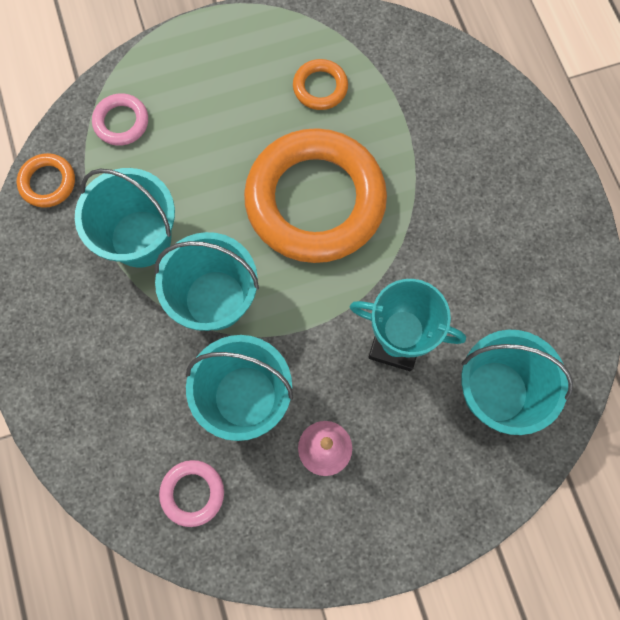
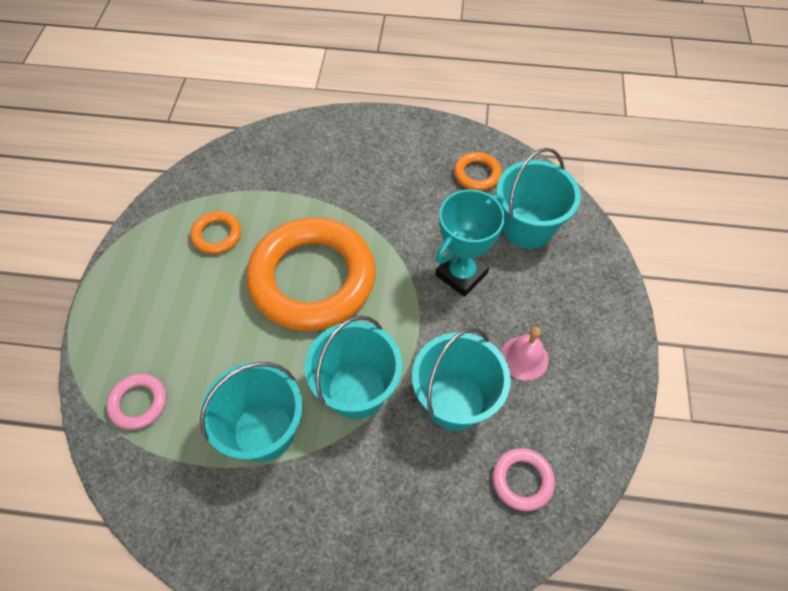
camera: 65 degrees left, 15 degrees down
orange ring [17,153,75,208] -> orange ring moved to [454,152,502,191]

